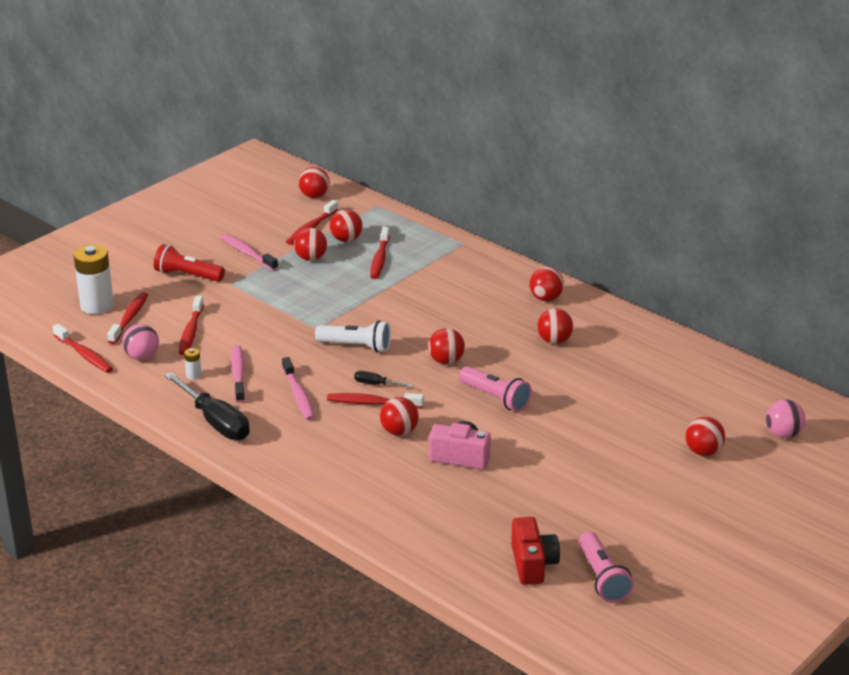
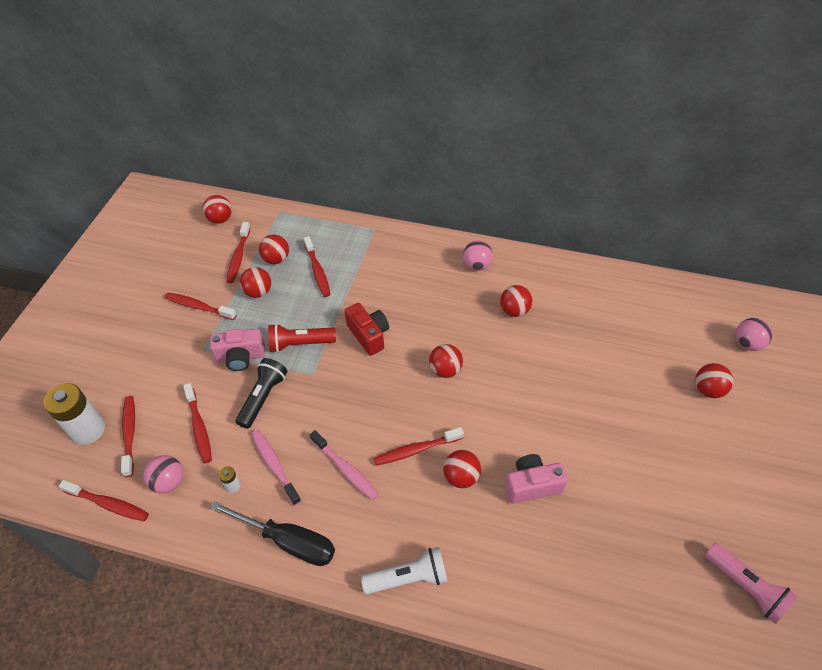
camera: 25 degrees left, 20 degrees up
red flashlight [154,244,225,282] -> red flashlight moved to [268,323,336,353]
pink toothbrush [221,234,278,271] -> red toothbrush [165,293,237,320]
white flashlight [315,320,391,353] -> white flashlight moved to [361,547,448,594]
black screwdriver [354,371,413,387] -> none
pink flashlight [459,366,532,412] -> none
red camera [511,517,560,585] -> red camera moved to [345,303,389,356]
red ball [529,267,564,301] -> pink ball [463,241,493,271]
none -> pink camera [210,329,265,371]
none -> black flashlight [236,358,287,429]

